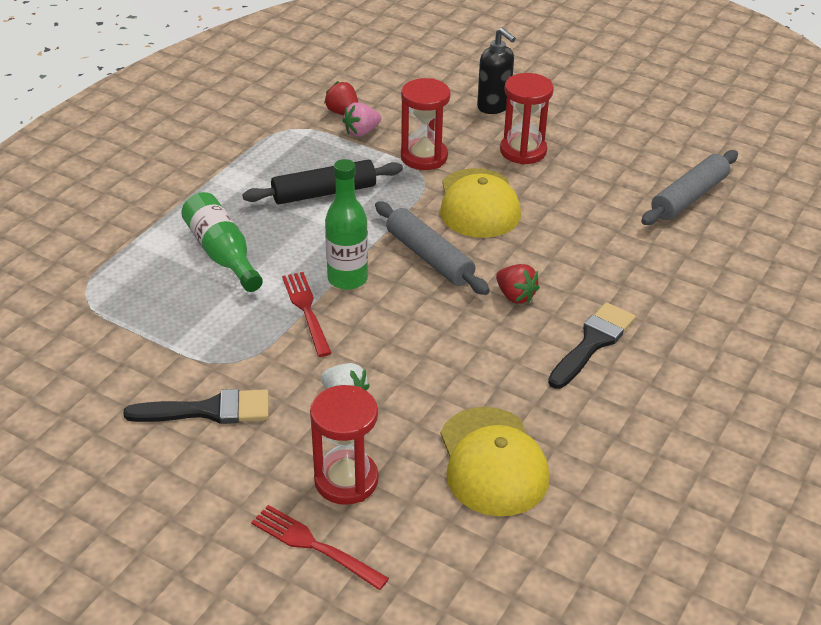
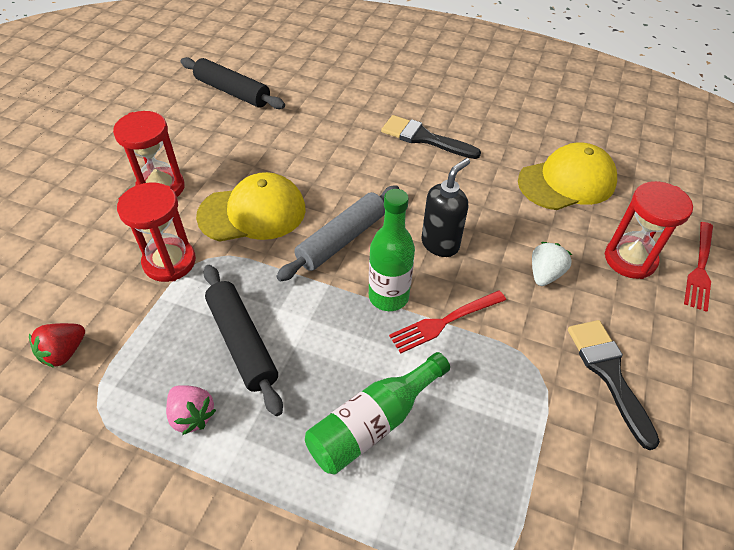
camera: 100 degrees left, 10 degrees up
pink strawberry [343,102,381,137] -> pink strawberry moved to [166,385,216,435]
black soap dispenser [477,27,516,114] -> black soap dispenser moved to [422,158,470,257]
red strawberry [496,264,540,304] -> none
grey rolling pin [641,150,738,225] -> black rolling pin [180,57,285,109]

